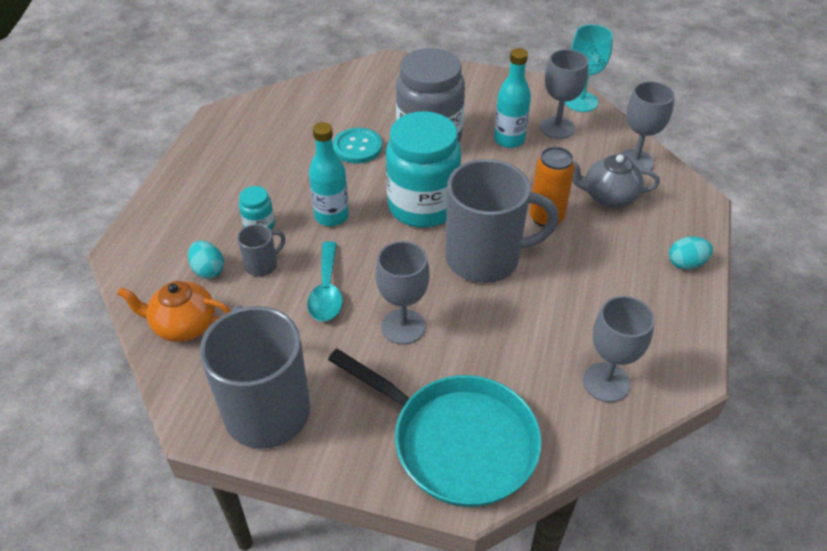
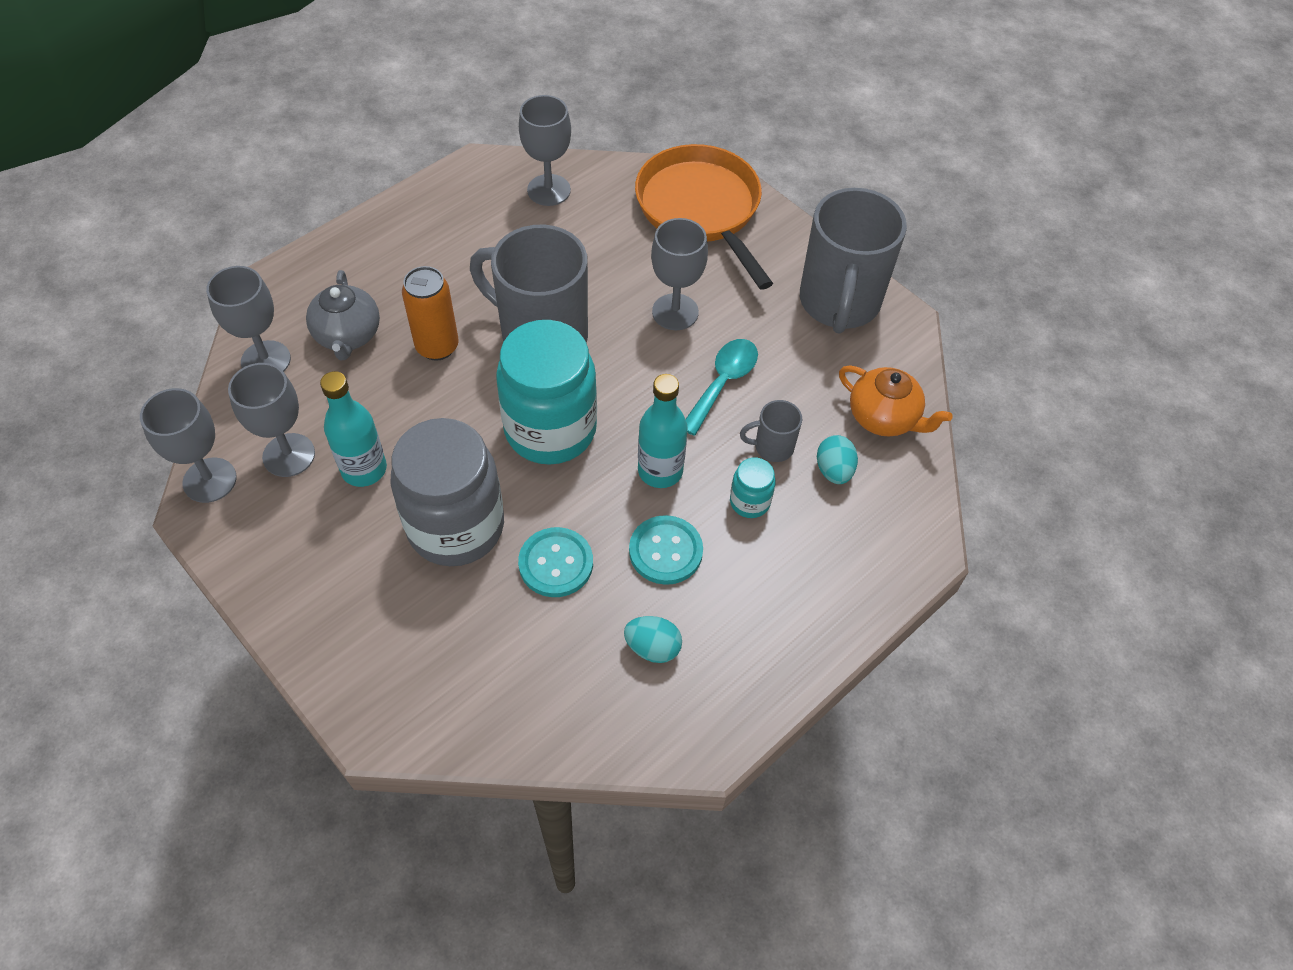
camera: 150 degrees left, 10 degrees up
turquoise pan [328,349,542,507] -> orange pan [635,144,773,290]
turquoise goblet [565,24,613,112] -> grey goblet [140,388,237,503]
grey teapot [572,155,660,208] -> grey teapot turned 45 degrees clockwise [306,270,380,360]
turquoise egg [669,236,713,270] -> turquoise egg moved to [624,616,682,663]
none -> turquoise button [629,515,703,585]

